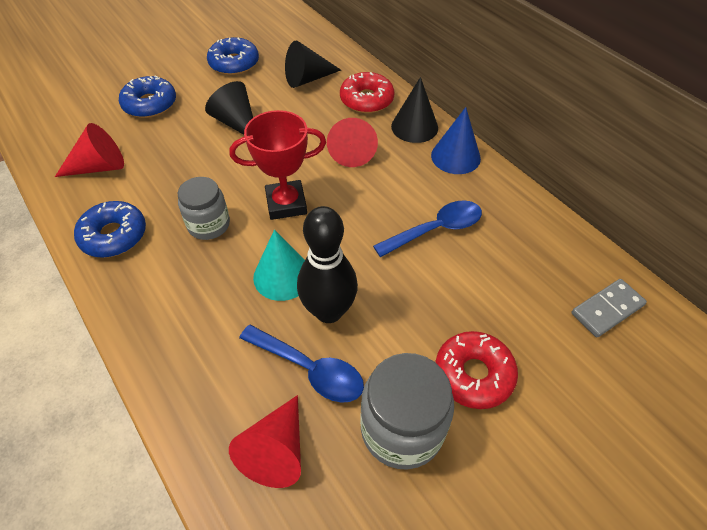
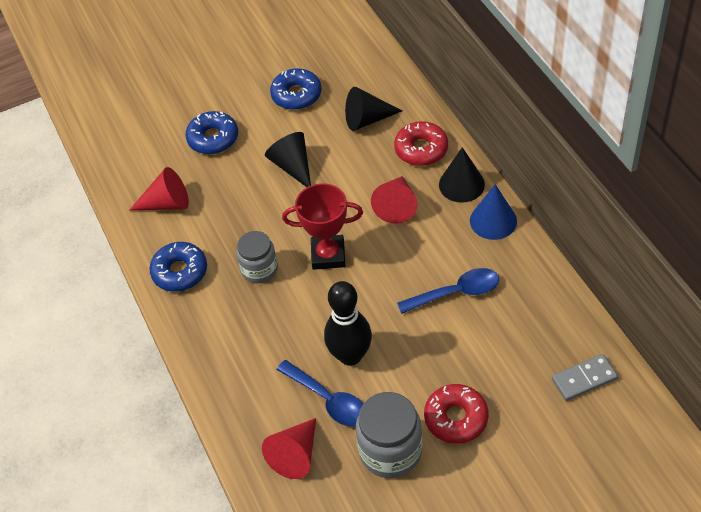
camera: 15 degrees right, 0 degrees up
turquoise cone [253,230,305,301] -> none

